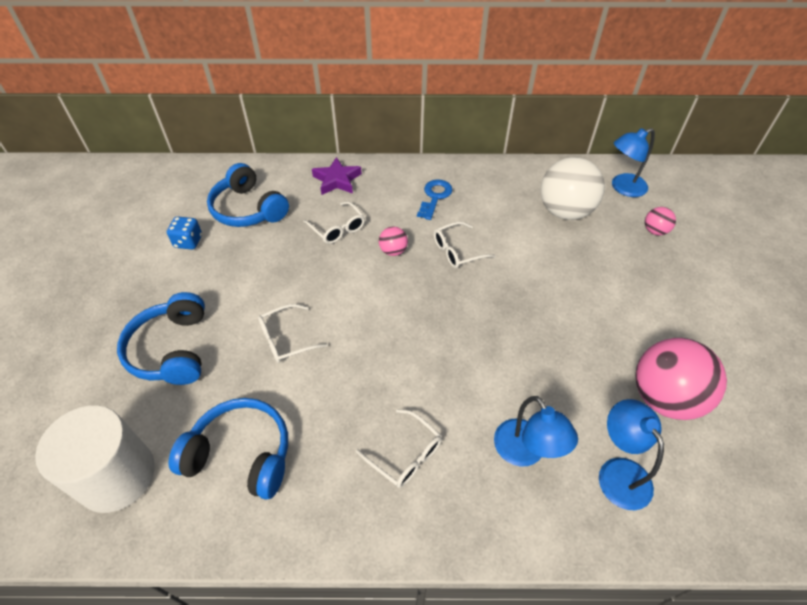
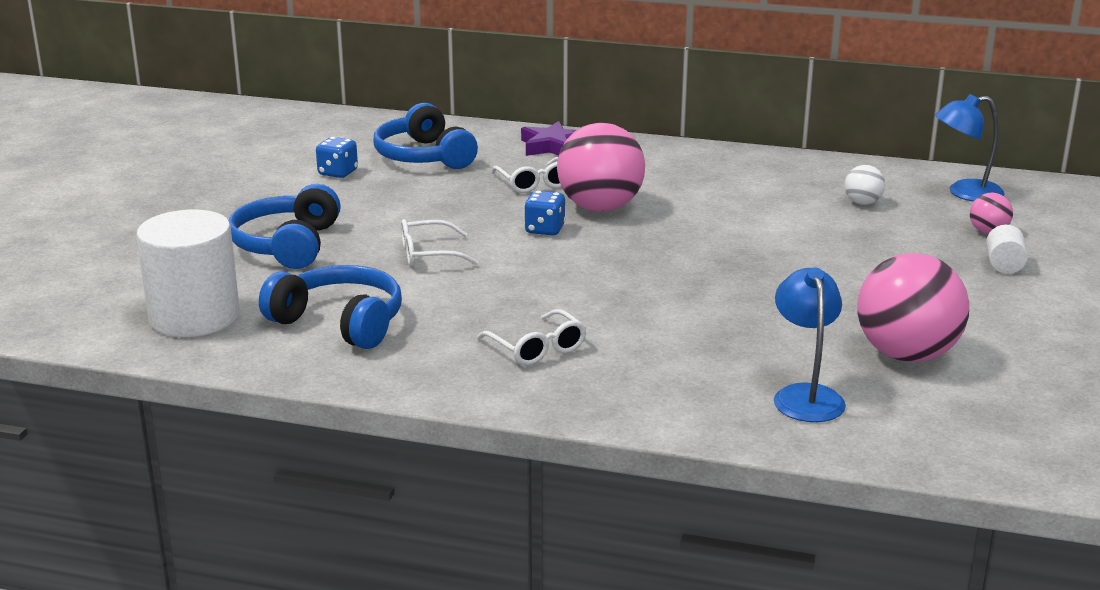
camera: 15 degrees right, 25 degrees down
pink ball [379,226,408,256] -> pink ball [557,123,645,212], size x2.19
blue key [417,179,452,220] -> none
white glasses [434,221,496,268] -> none
blue lamp [494,396,578,467] -> none
white ball [540,157,605,220] -> white ball [844,165,885,205], size x0.46
none -> blue dice [524,191,566,235]
none -> white cylinder [986,225,1028,274]

